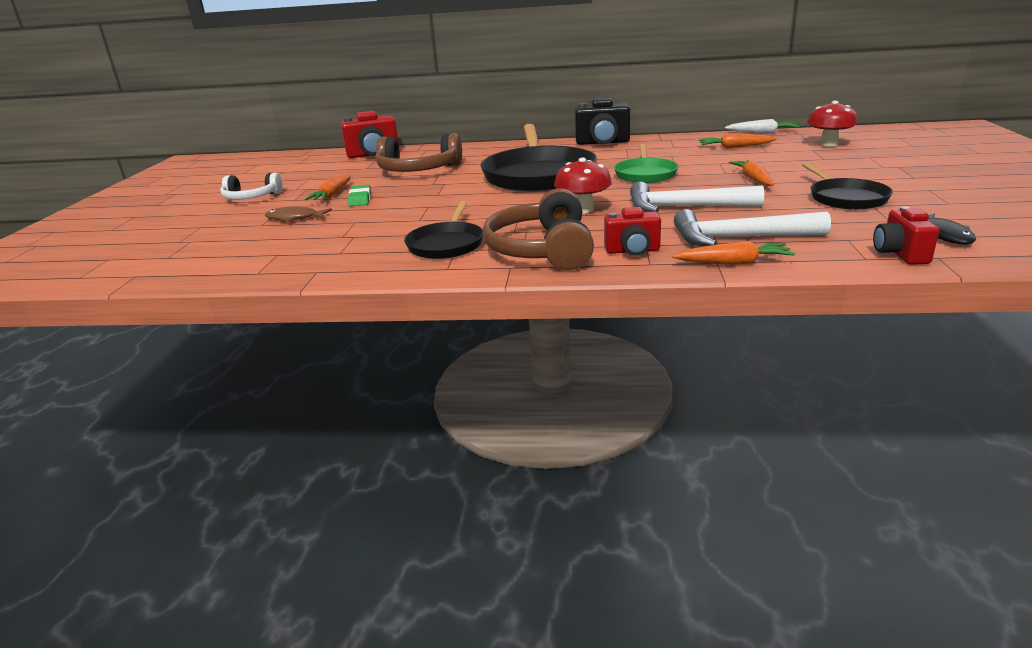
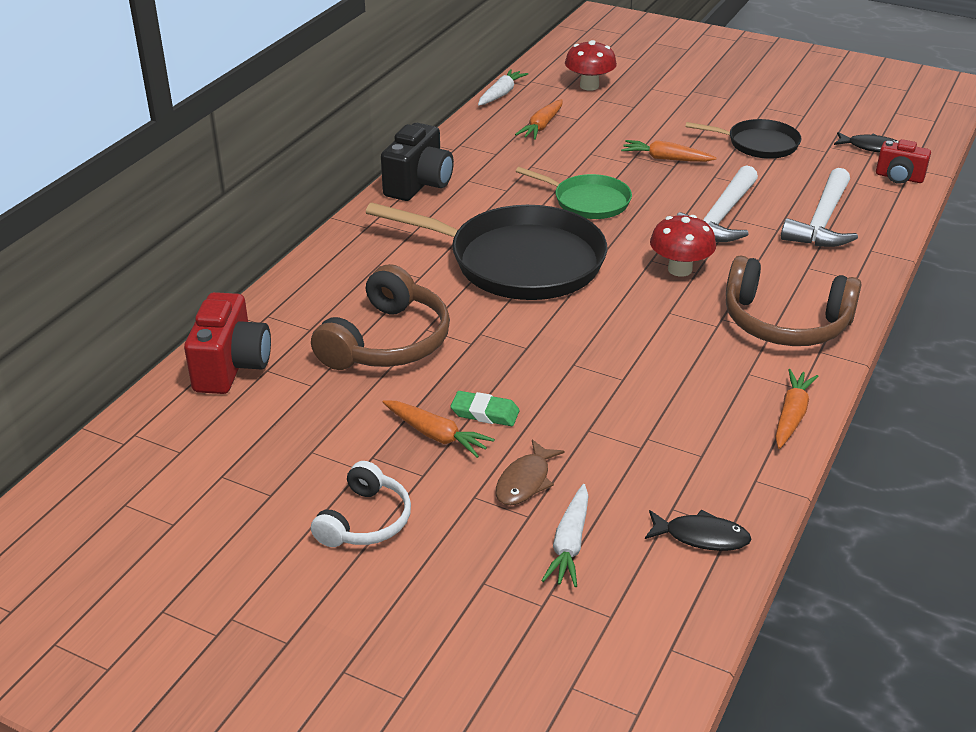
camera: 70 degrees left, 10 degrees up
black pan [404,201,483,259] -> none
red camera [604,207,661,256] -> none
orange carrot [672,241,795,265] -> orange carrot moved to [775,369,818,449]
none -> white carrot [541,484,588,587]
none -> black fish [645,509,751,551]

